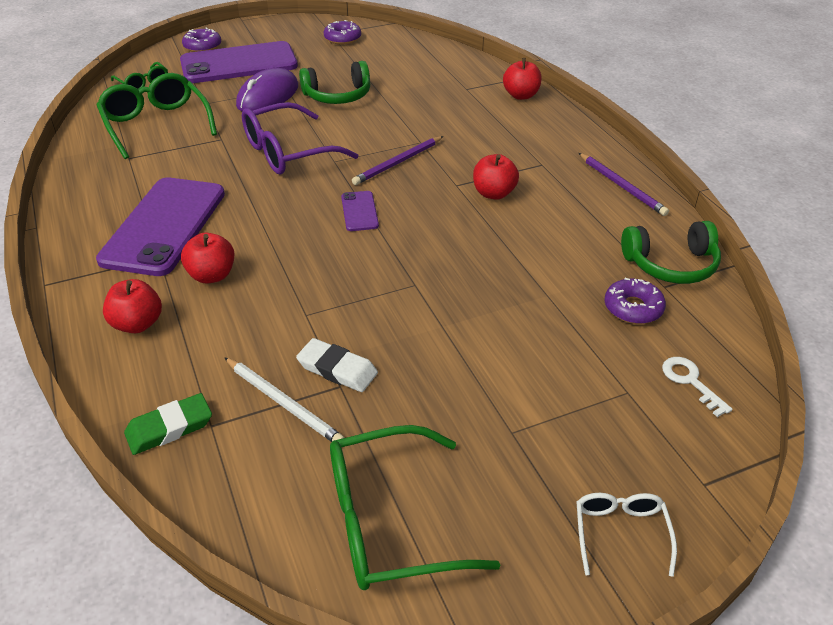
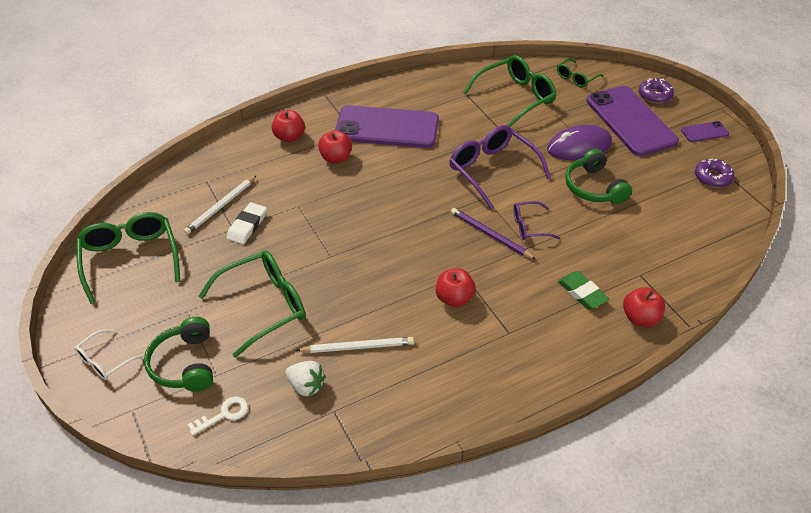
camera: 85 degrees right, 5 degrees up
green eraser [124,393,212,455] -> green eraser moved to [558,271,609,310]
purple mouse [236,68,298,111] -> purple mouse turned 45 degrees counterclockwise [547,125,612,160]
purple phone [341,191,379,231] -> purple phone moved to [681,121,729,142]
white glasses [576,493,677,577] -> white glasses turned 135 degrees clockwise [74,329,143,380]
purple pencil [579,153,669,216] -> none
purple donut [604,278,666,324] -> white strawberry [285,361,325,396]
green headphones [621,221,721,284] -> green headphones moved to [144,317,213,392]
none -> green glasses [199,251,305,358]
none -> white pencil [296,337,414,353]
none -> purple glasses [513,201,560,240]

